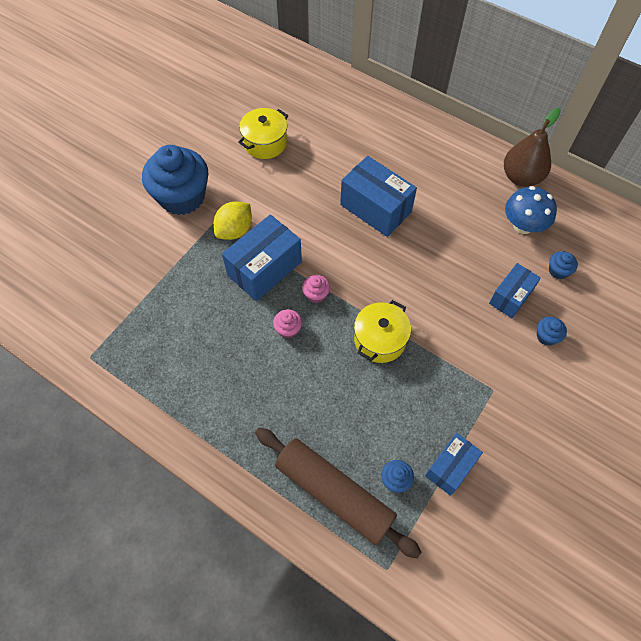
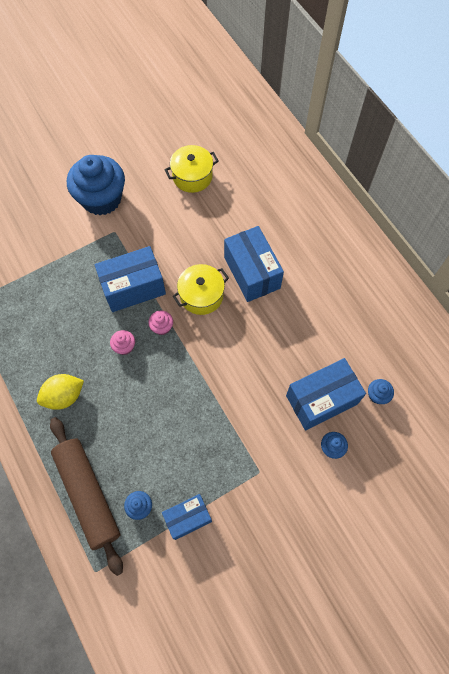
camera: 25 degrees right, 5 degrees up
yellow lemon [213,201,252,240] -> yellow lemon moved to [37,374,84,410]
yellow pot [354,300,411,363] -> yellow pot moved to [172,264,229,315]
blue box [489,263,541,318] -> blue box [286,358,366,430], size x1.60
brown pear [504,108,561,187] -> none
blue mushroom [505,186,557,234] -> none

